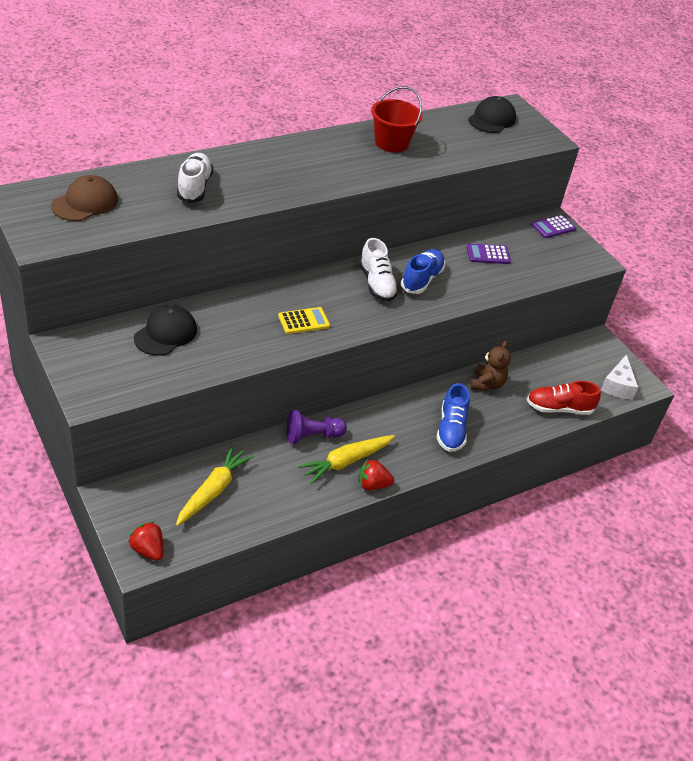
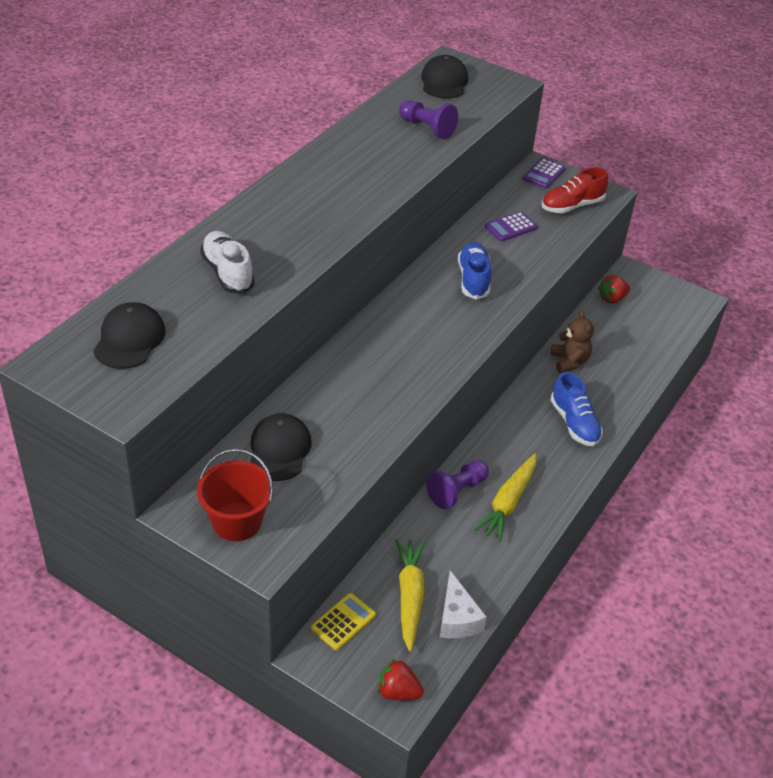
camera: 25 degrees left, 0 degrees up
brown cap [51,175,118,221] -> black cap [93,302,166,369]
yellow calculator [278,307,330,334] -> yellow calculator moved to [311,593,376,651]
red strawberry [358,459,394,490] -> red strawberry moved to [598,275,630,304]
white shoe [359,238,399,302] -> none
red bucket [371,86,423,153] -> red bucket moved to [197,449,274,541]
red shoe [527,381,601,415] -> red shoe moved to [541,168,608,213]
white cheese [601,355,638,400] -> white cheese moved to [440,571,487,638]
none -> purple pawn [399,100,458,139]

